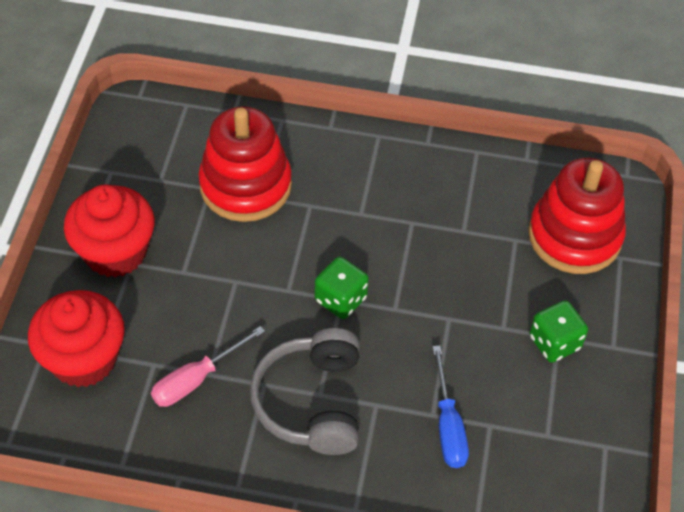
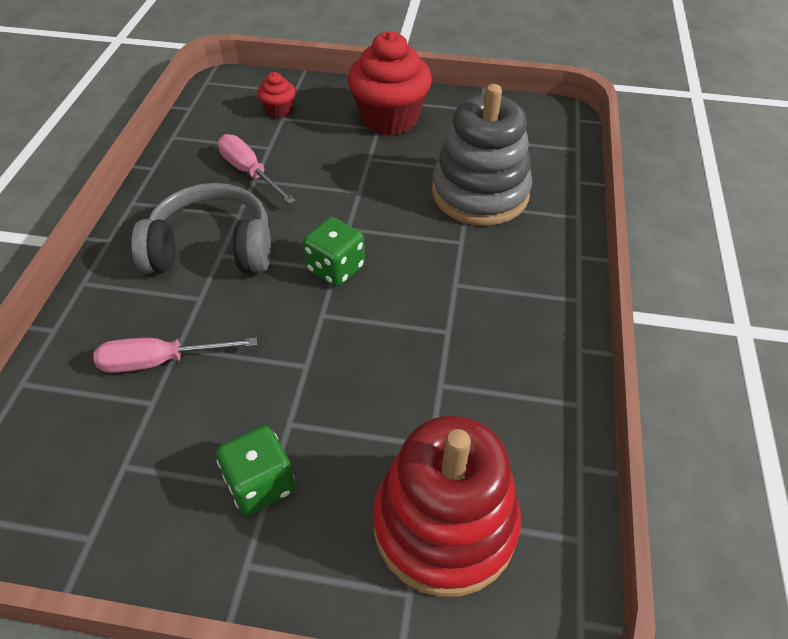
camera: 90 degrees right, 5 degrees down
red cupcake [28,290,125,387] -> red cupcake [257,72,295,118], size x0.47
red stacking toy [198,107,292,222] -> grey stacking toy [432,84,532,226]
blue screwdriver [433,346,469,468] -> pink screwdriver [94,337,257,373]

